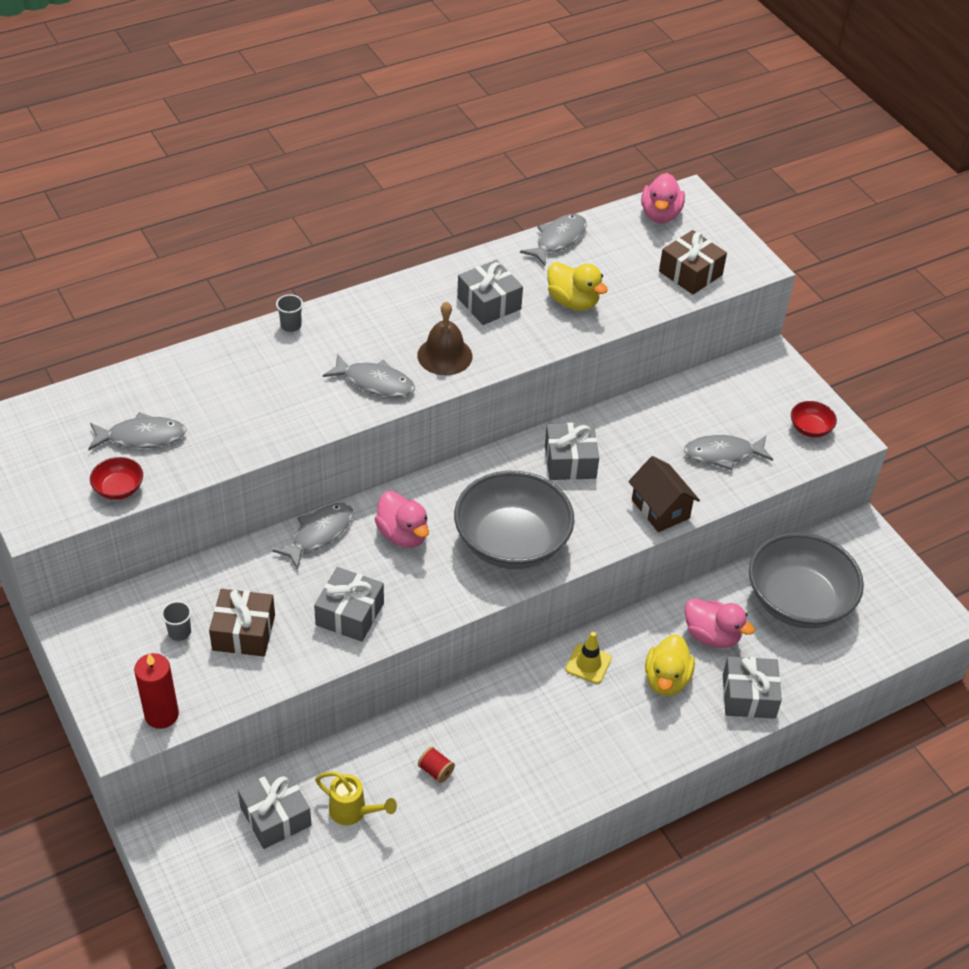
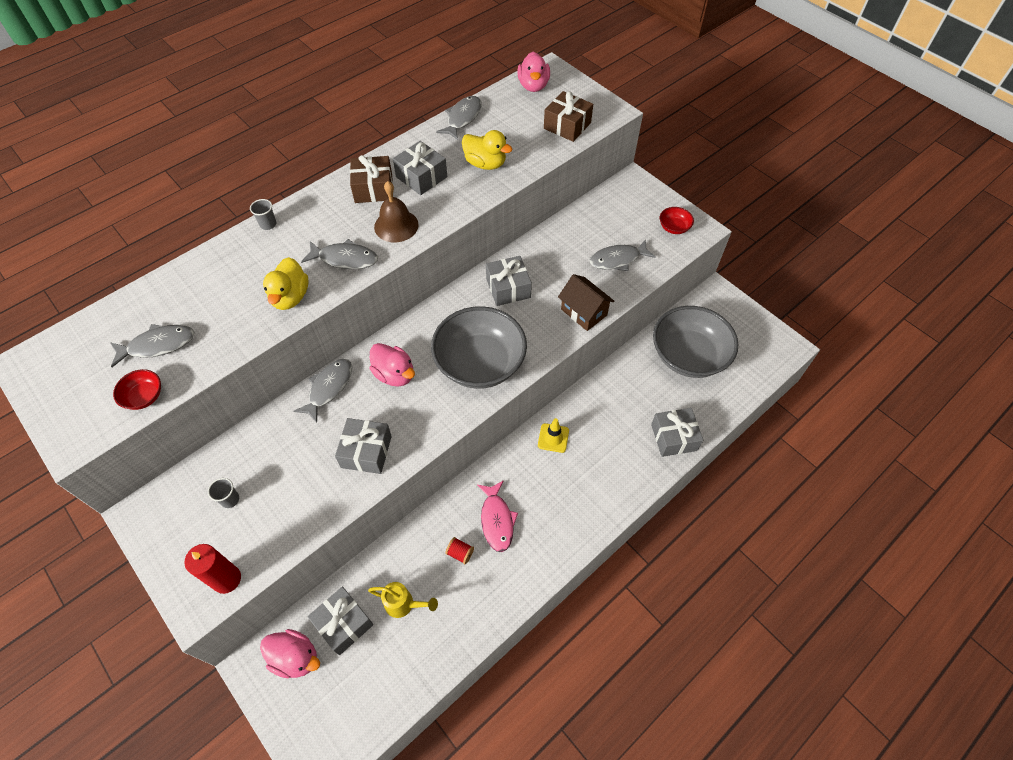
camera: 10 degrees left, 10 degrees up
brown gift [209,589,275,656] -> brown gift moved to [350,155,393,203]
yellow duck [645,634,695,696] -> yellow duck moved to [263,257,309,310]
pink duck [685,598,755,648] -> pink duck moved to [260,629,320,678]
none -> pink fish [477,480,518,552]

